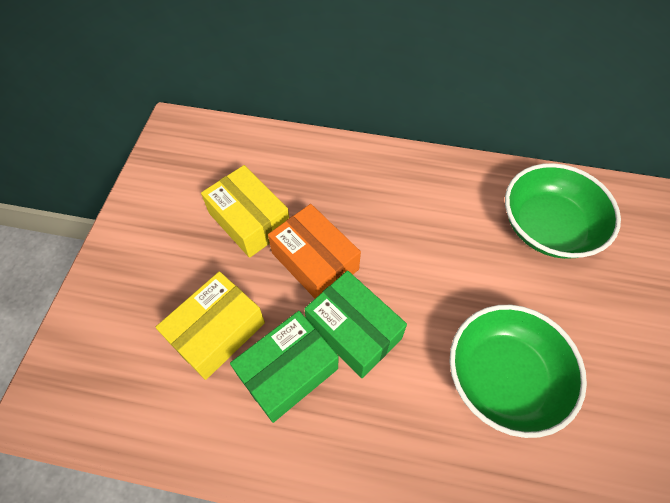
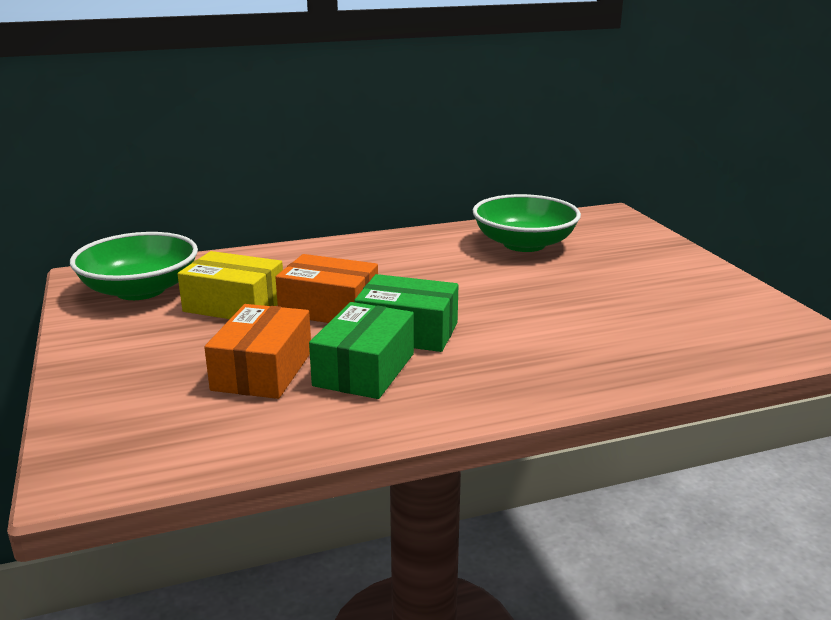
camera: 30 degrees left, 35 degrees down
yellow box [156,271,265,380] -> orange box [204,304,311,399]
green bowl [450,305,587,438] -> green bowl moved to [70,232,198,300]

